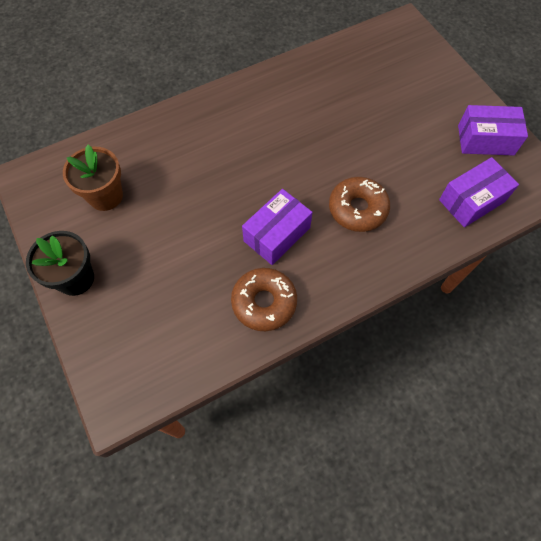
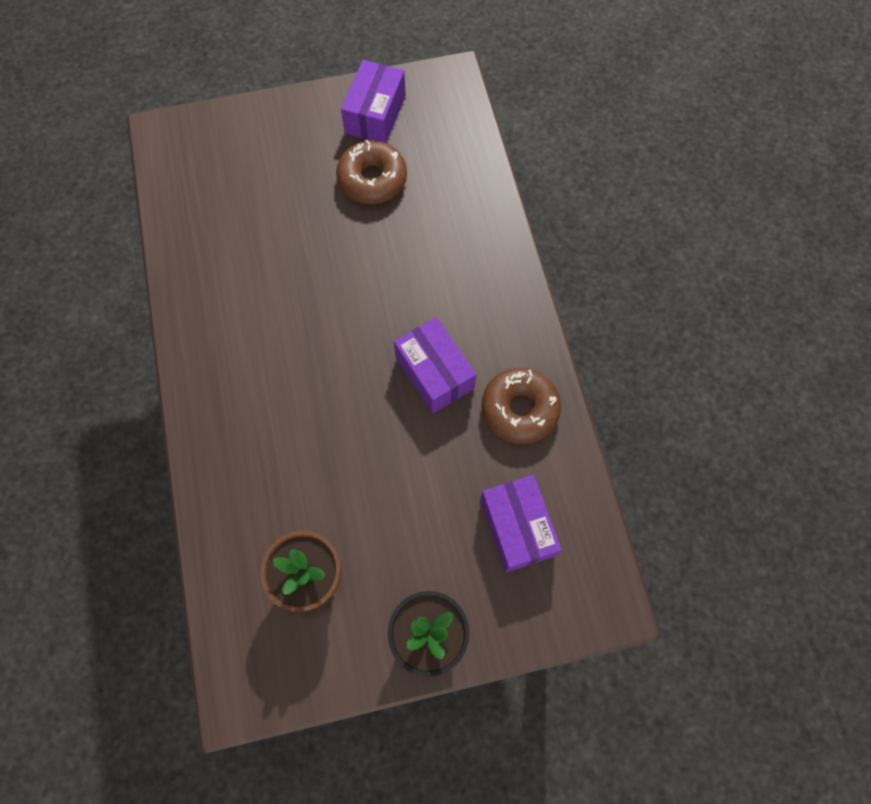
camera: 75 degrees left, 5 degrees up
brown donut [329,177,390,232] -> brown donut moved to [336,139,407,204]
purple box [439,157,519,227] -> purple box moved to [480,475,562,573]

